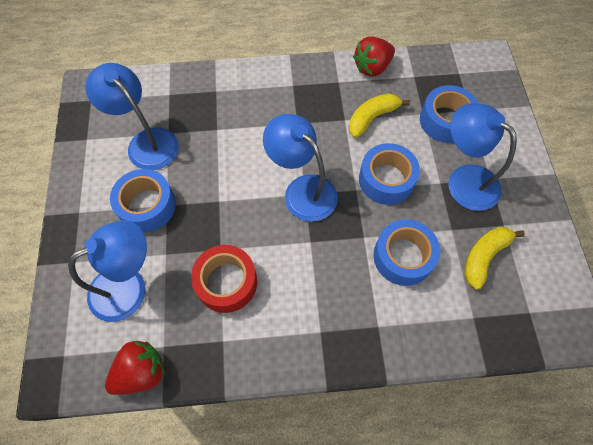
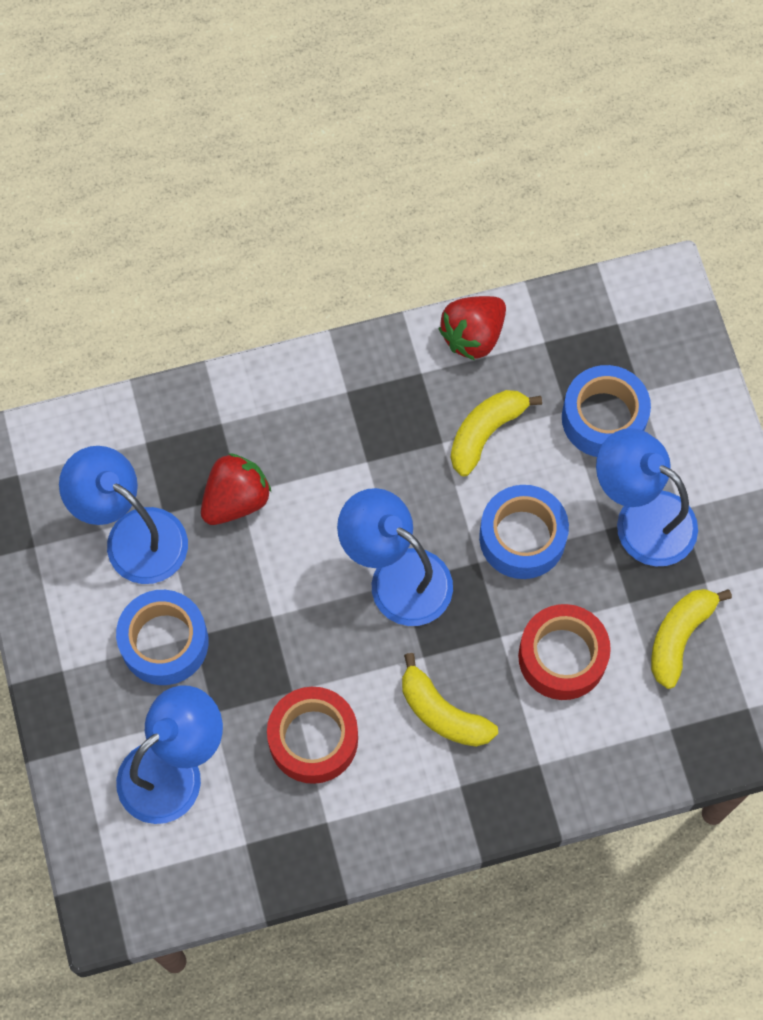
camera: 10 degrees left, 5 degrees up
red strawberry [105,341,165,395] -> red strawberry moved to [201,453,272,525]
blue tape [373,219,440,286] -> red tape [518,604,611,700]
none -> yellow banana [402,653,498,747]

